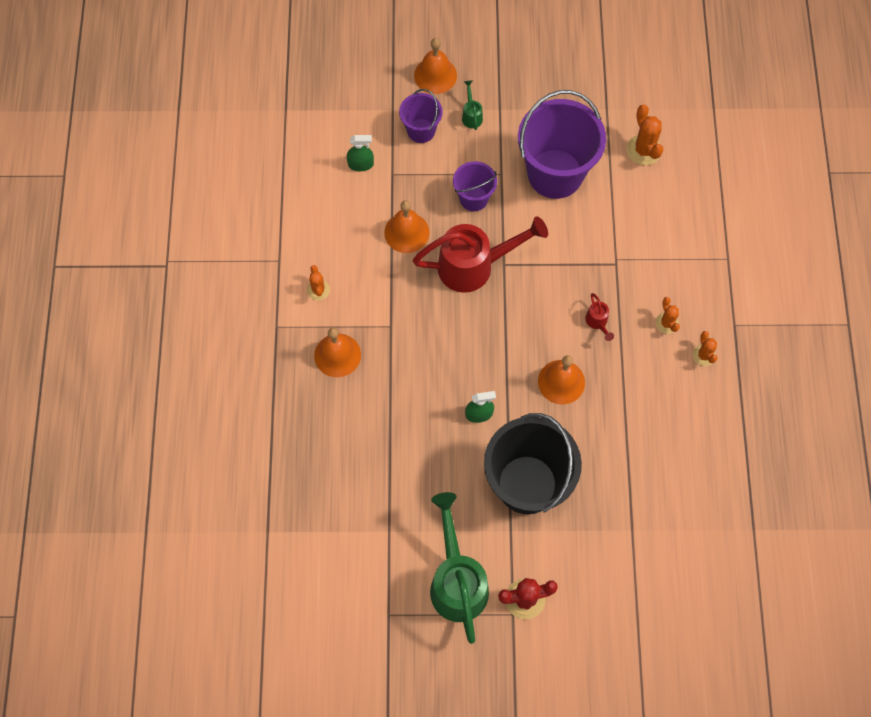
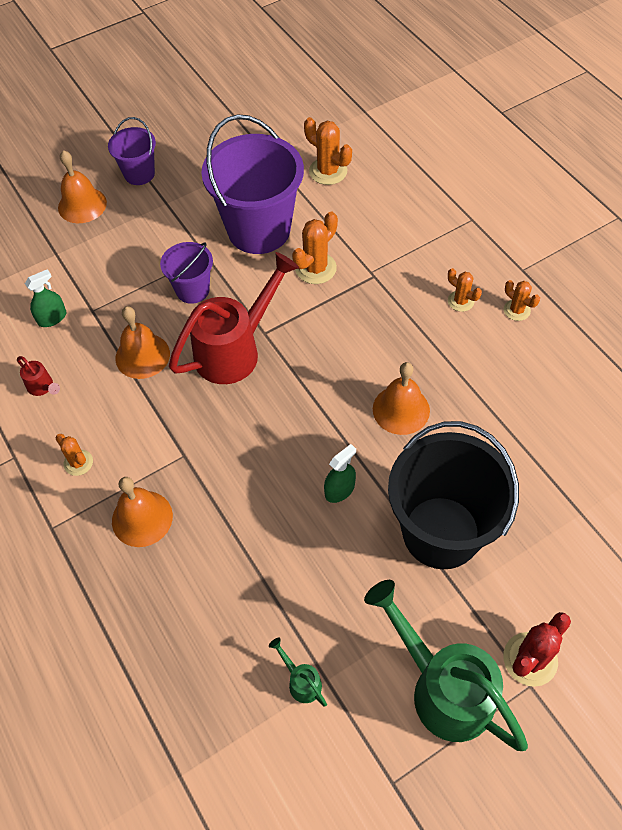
camera: 30 degrees left, 10 degrees down
purple bucket [399,89,443,143] -> purple bucket moved to [108,117,156,185]
green watering can [462,81,483,130] -> green watering can moved to [269,638,327,707]
red watering can [585,293,614,341] -> red watering can moved to [17,356,60,396]
none -> orange cactus [292,212,338,284]

